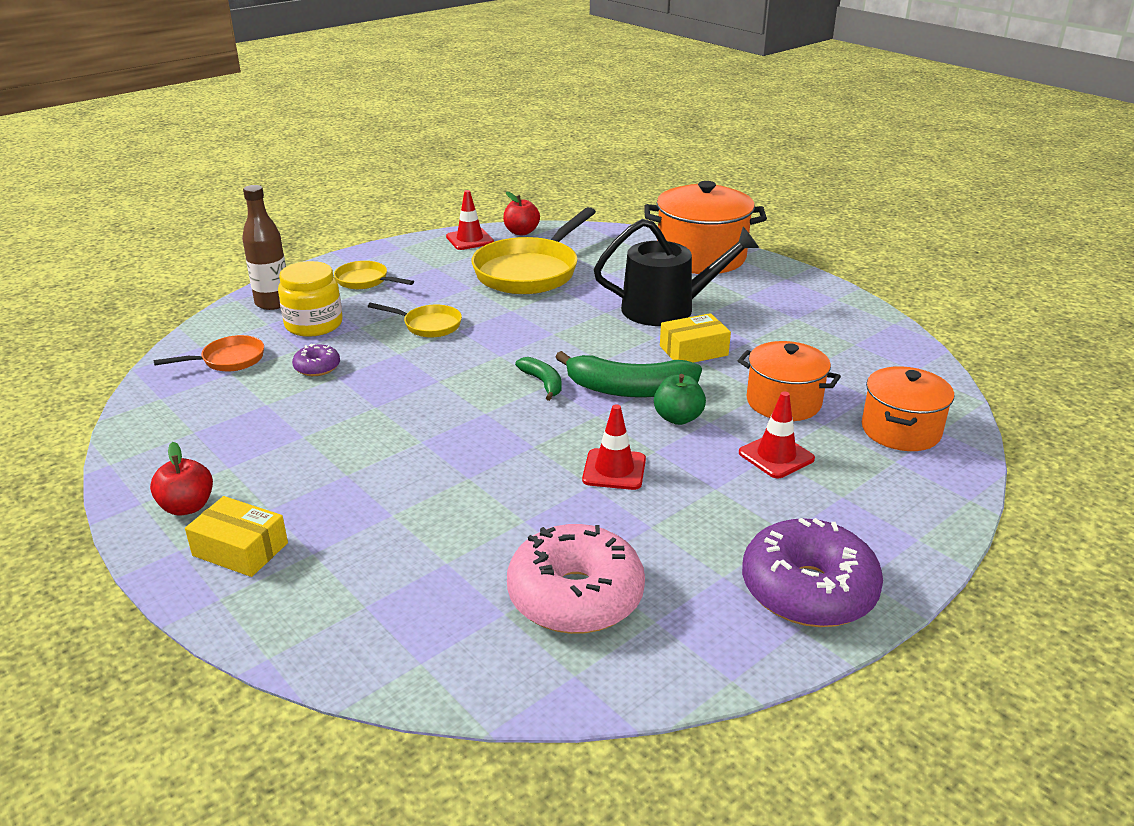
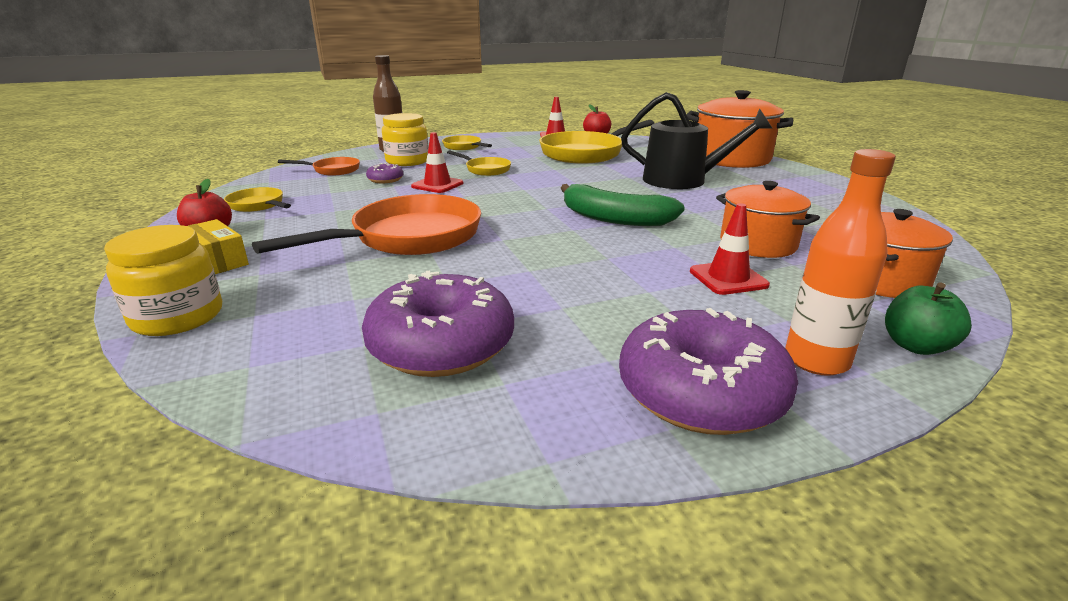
camera: 20 degrees right, 5 degrees down
pink donut [507,524,645,634] -> purple donut [362,271,514,377]
green banana [515,357,562,401] -> none
red traffic cone [582,404,646,490] -> red traffic cone moved to [411,132,463,193]
green apple [654,374,706,425] -> green apple moved to [885,282,972,355]
yellow box [660,313,731,363] -> none
none -> yellow jar [104,225,222,336]
none -> yellow pan [224,187,291,212]
none -> orange pan [252,194,481,255]
none -> orange bottle [785,149,896,376]

